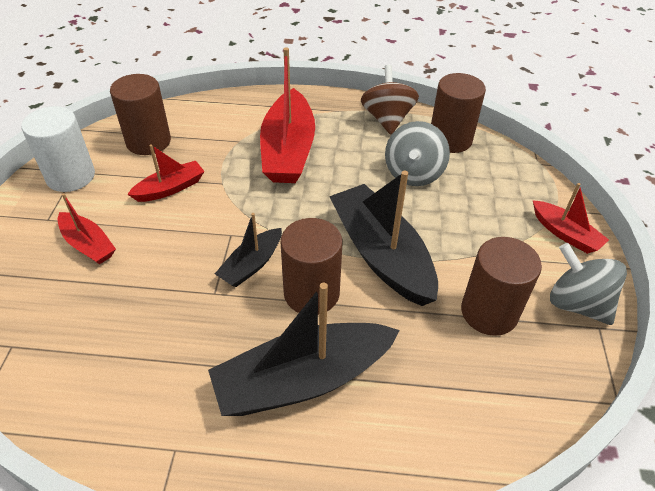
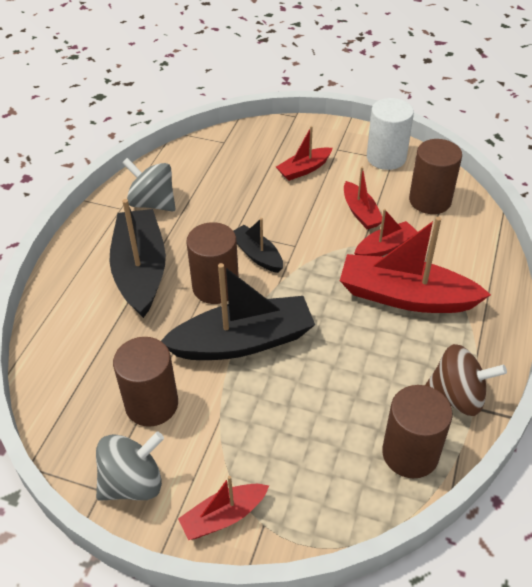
camera: 105 degrees right, 0 degrees up
grey spinning top [385,121,450,186] -> grey spinning top moved to [122,158,176,212]
none -> red boat [354,209,418,256]

